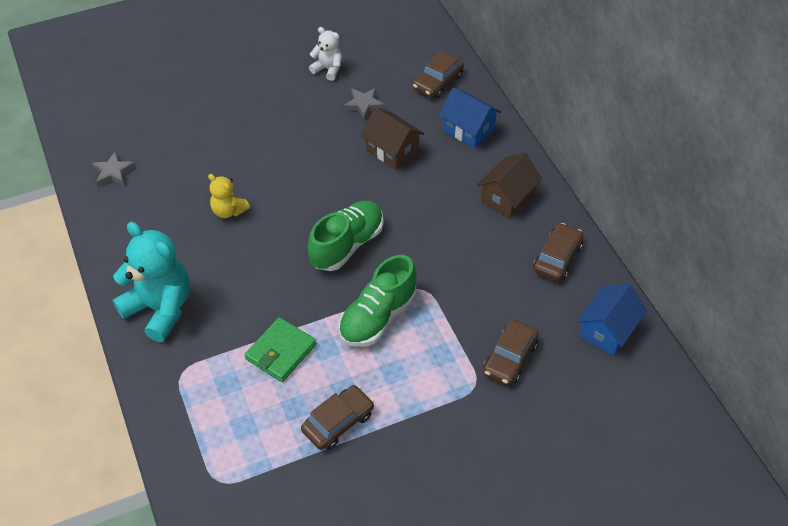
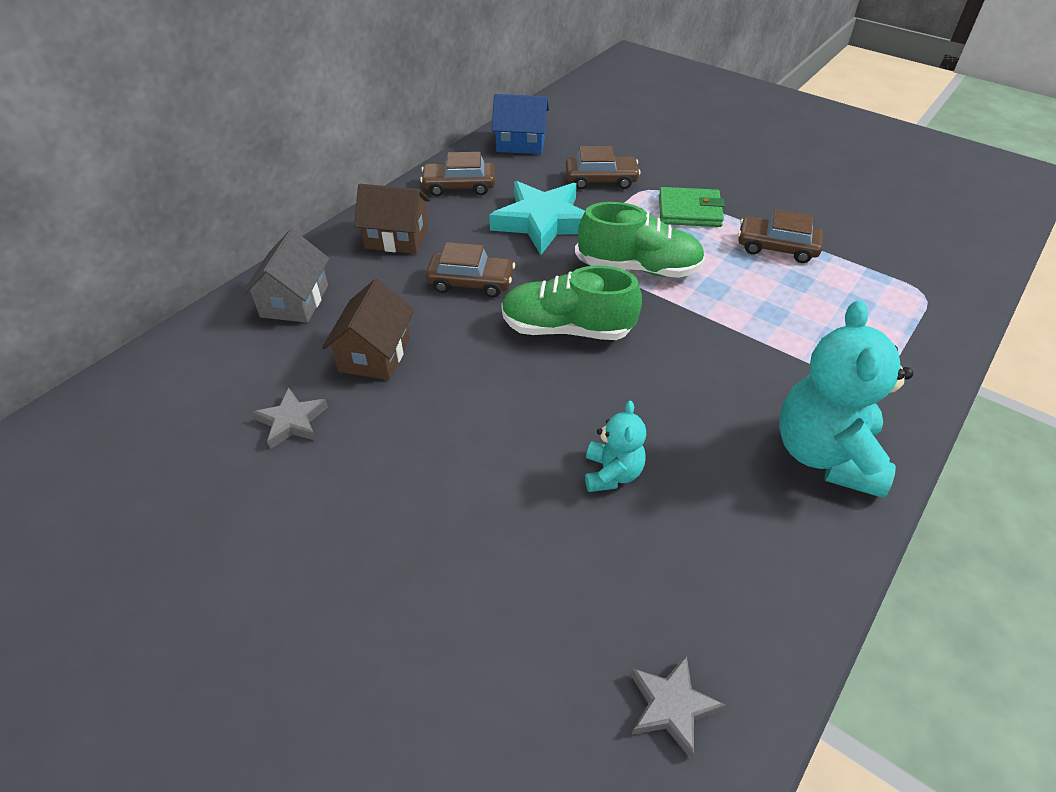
camera: 120 degrees left, 5 degrees down
yellow teddy bear [208,174,250,218] -> turquoise teddy bear [585,401,646,492]
green wallet [244,317,316,382] -> green wallet moved to [659,187,725,227]
white teddy bear [309,27,342,81] -> none
brown car [413,51,464,98] -> brown car moved to [426,242,515,298]
blue house [439,87,501,148] -> grey house [242,229,329,323]
none -> turquoise star [489,181,585,255]

